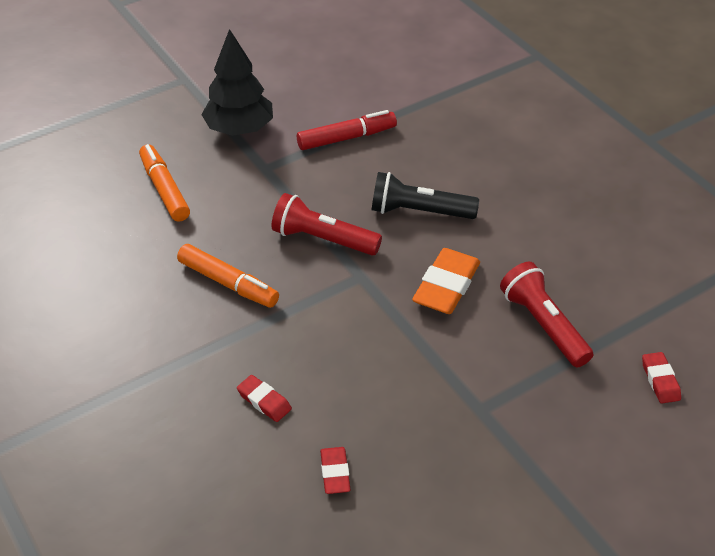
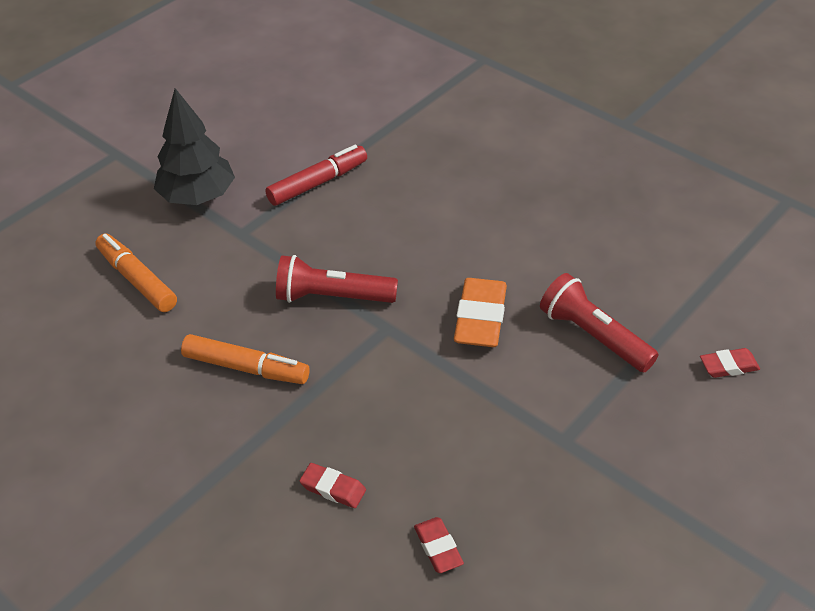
camera: 15 degrees left, 0 degrees up
black flashlight [372,172,479,219] -> none
red eraser [642,352,681,404] -> red eraser turned 75 degrees counterclockwise [700,348,760,378]

